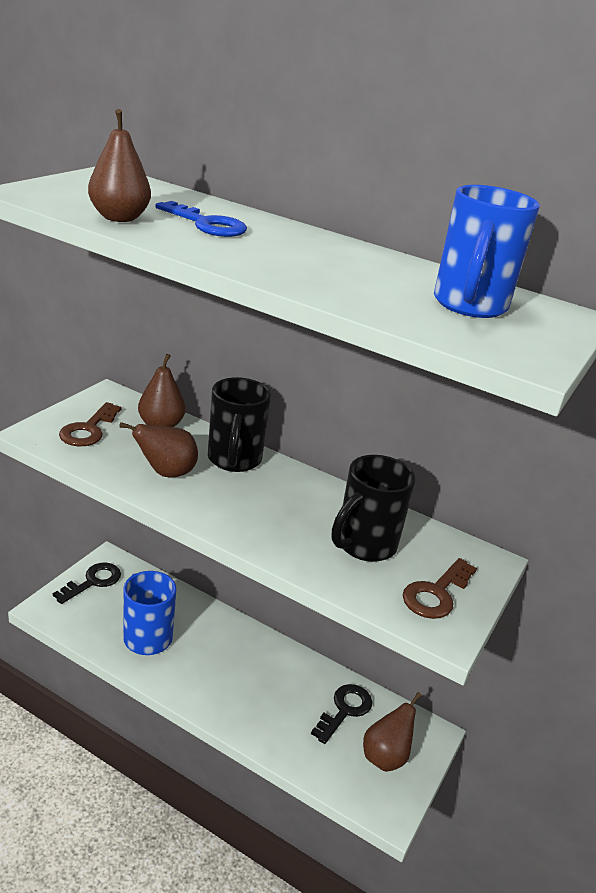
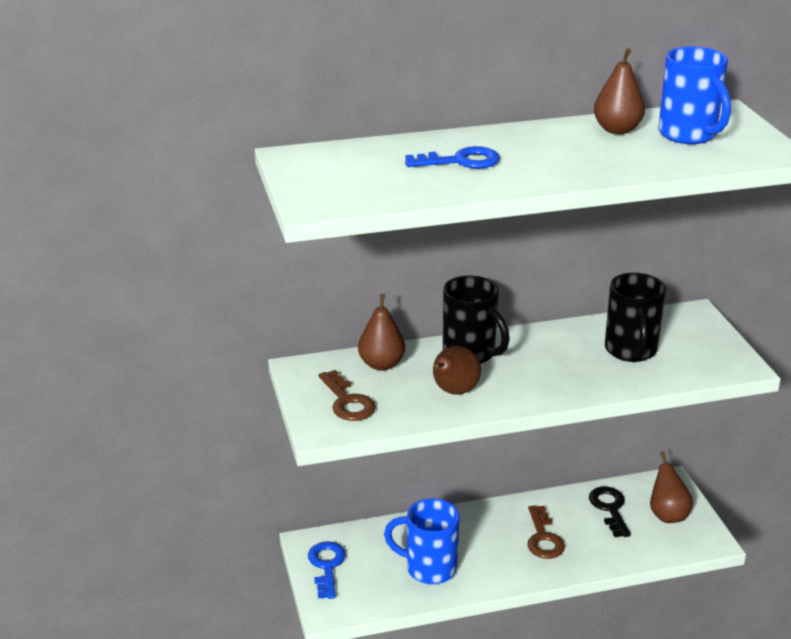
camera: 40 degrees left, 0 degrees up
black key [53,563,121,604] -> blue key [308,542,346,599]
brown pear [88,109,151,222] -> brown pear moved to [594,48,645,134]
brown key [403,558,477,619] -> brown key moved to [527,506,565,559]

